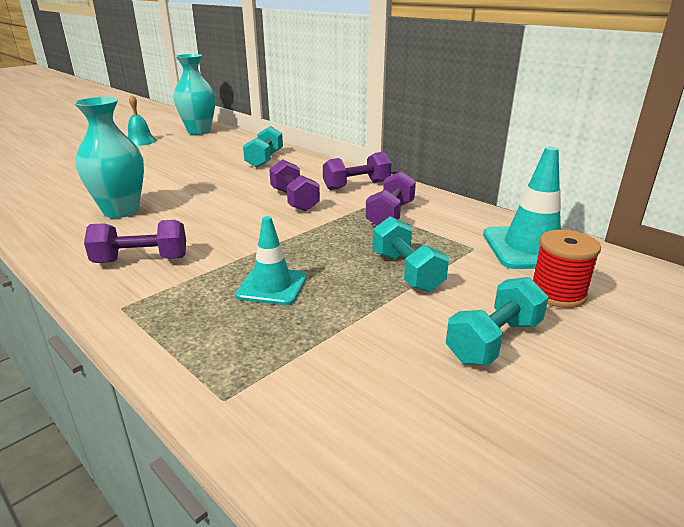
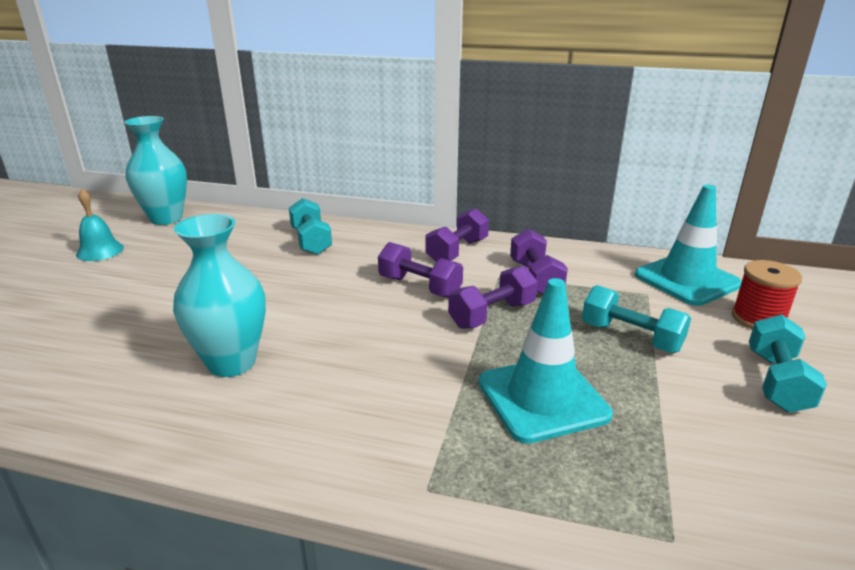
camera: 30 degrees left, 0 degrees up
purple dumbbell [84,220,186,263] -> purple dumbbell moved to [448,266,538,329]
turquoise traffic cone [236,216,307,305] -> turquoise traffic cone [478,278,613,444], size x1.55

